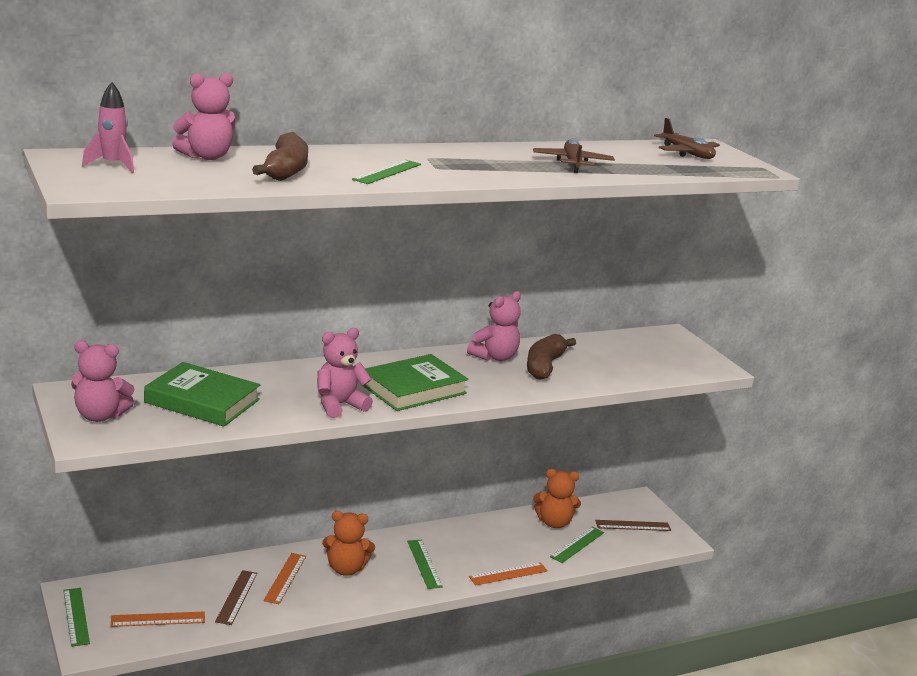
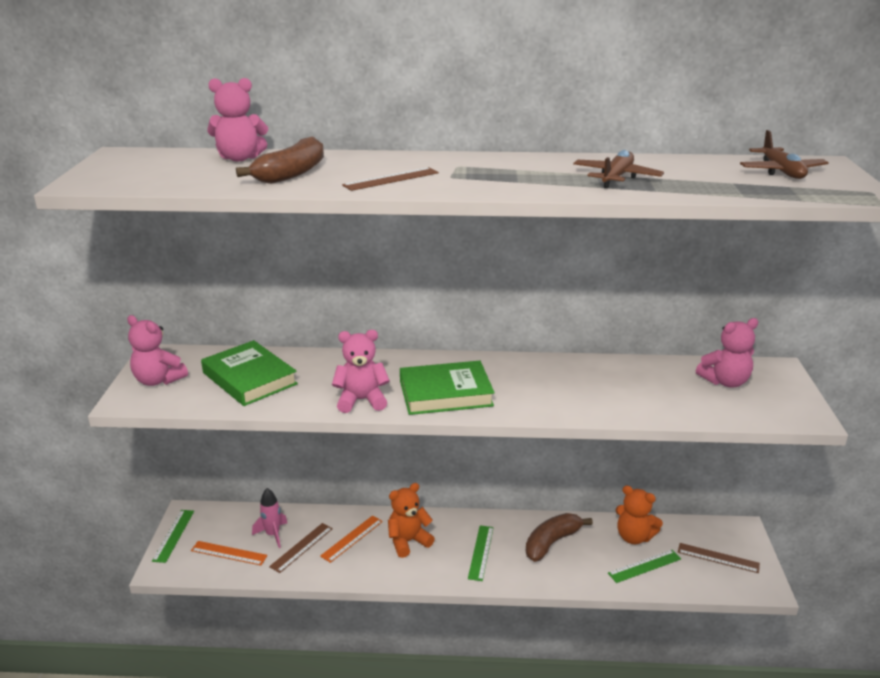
camera: 30 degrees right, 5 degrees up
pink rocket [82,82,134,173] -> pink rocket moved to [252,488,287,548]
orange teddy bear [322,511,375,576] -> orange teddy bear turned 120 degrees clockwise [388,483,435,558]
green ruler [352,160,421,184] -> brown ruler [342,167,439,191]
pink teddy bear [467,291,521,361] -> pink teddy bear moved to [696,318,758,388]
orange ruler [469,562,548,586] -> none
brown banana [527,334,576,380] -> brown banana moved to [526,513,593,562]

